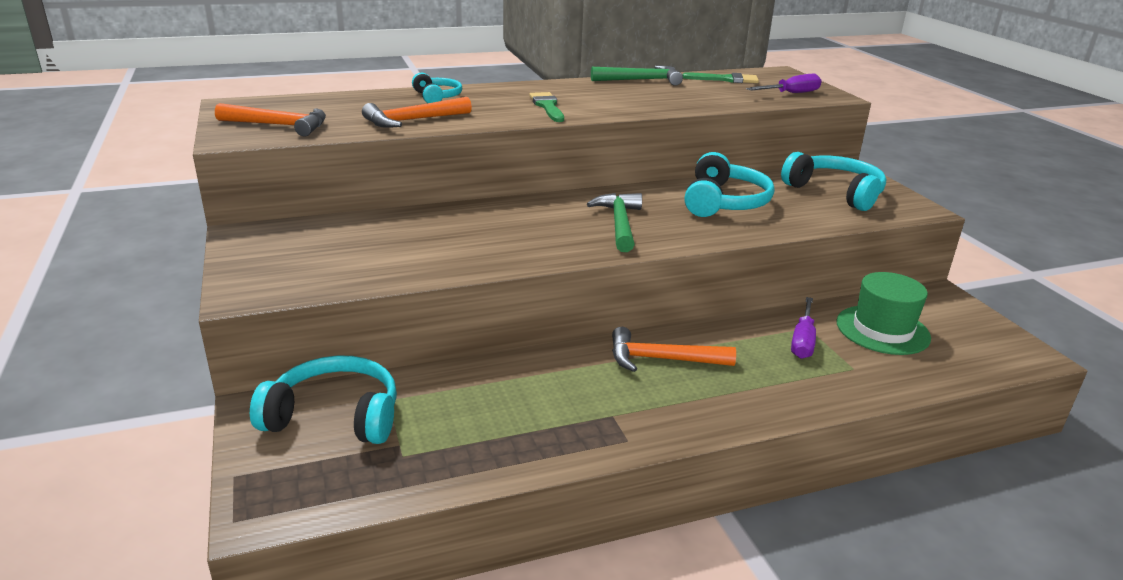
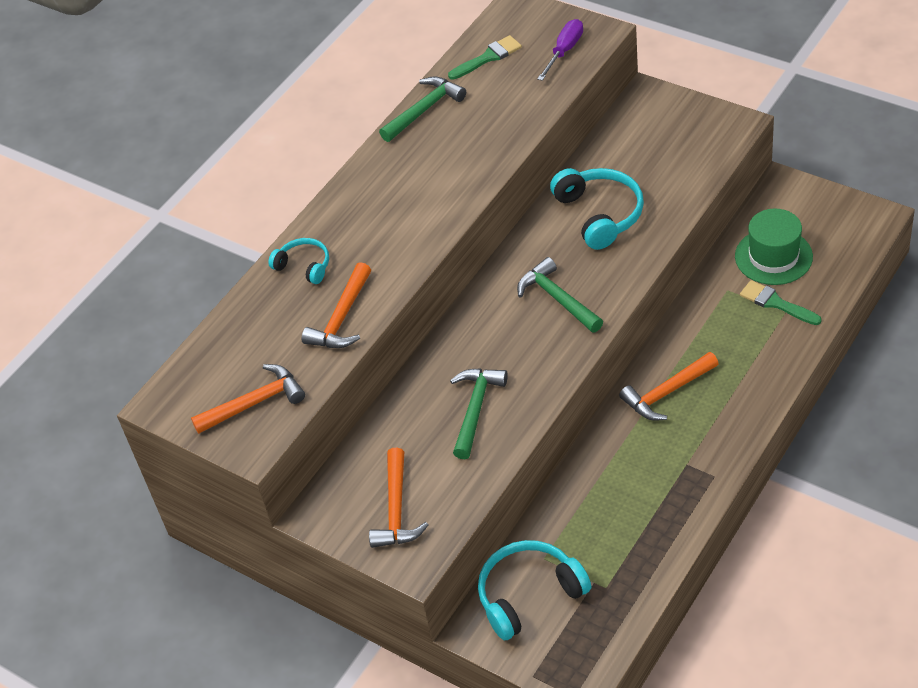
camera: 30 degrees left, 20 degrees up
green brush [529,92,564,122] -> green brush moved to [740,280,822,325]
turquoise headphones [781,152,886,211] -> none
purple screwdriver [791,297,816,359] -> none
none -> orange hammer [369,448,428,548]
none -> green hammer [450,368,508,459]

